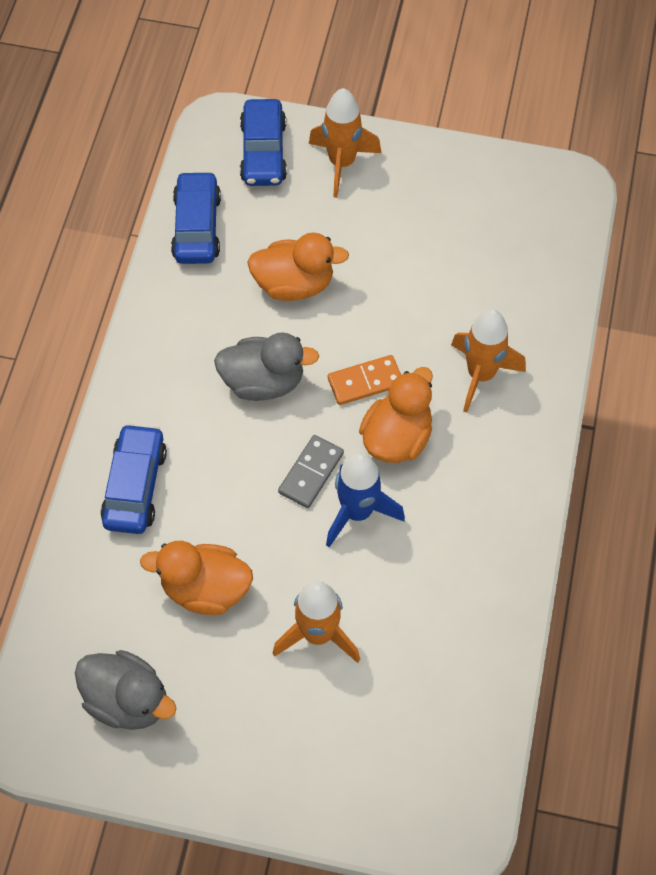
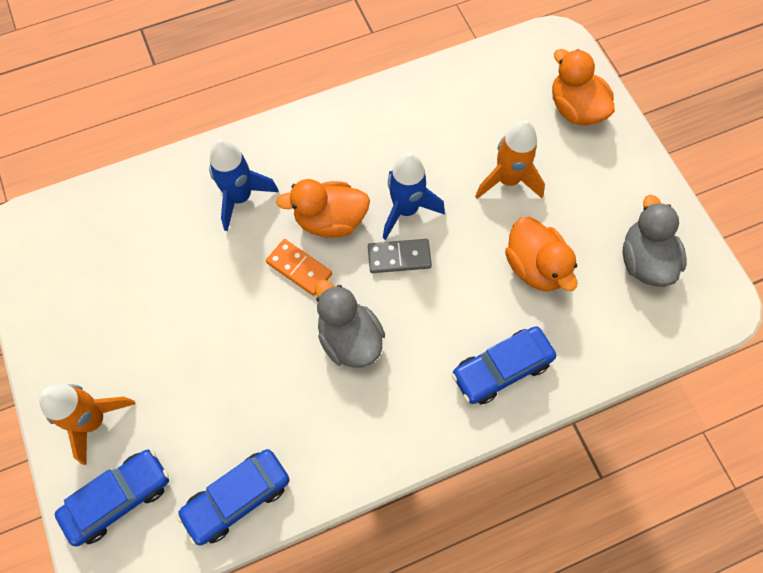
camera: 125 degrees left, 5 degrees up
orange duck [247,233,349,301] -> orange duck moved to [552,49,615,125]
orange rocket [451,309,526,413] -> blue rocket [209,139,279,231]

